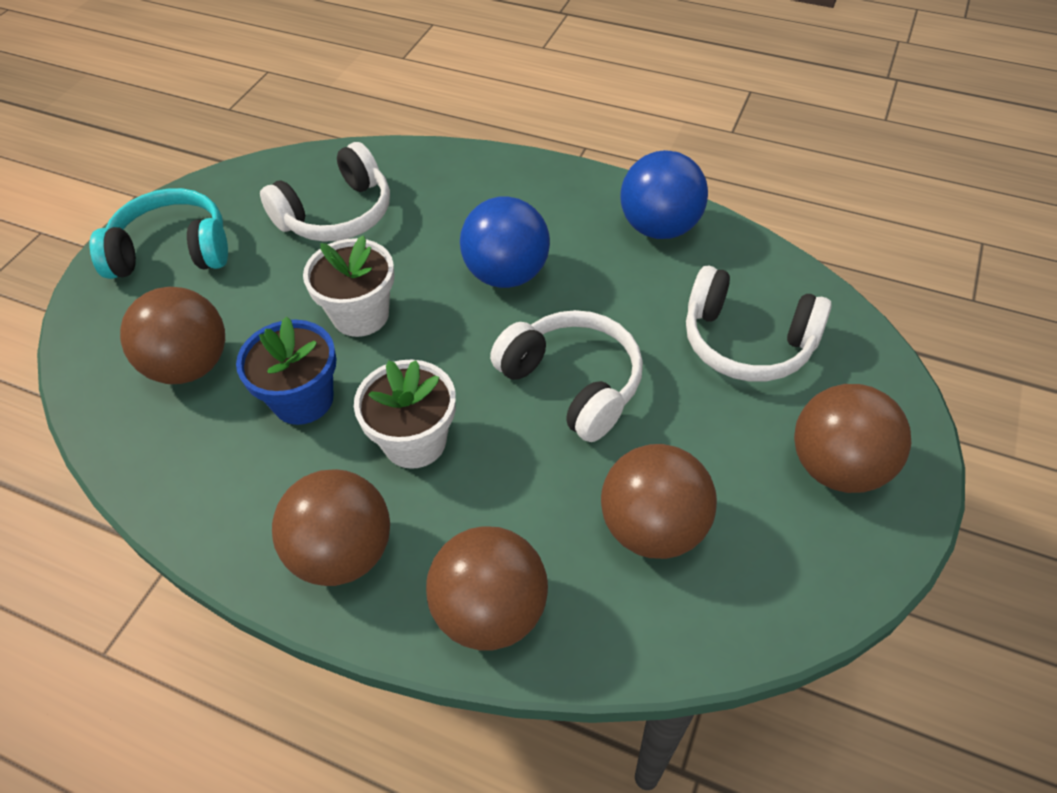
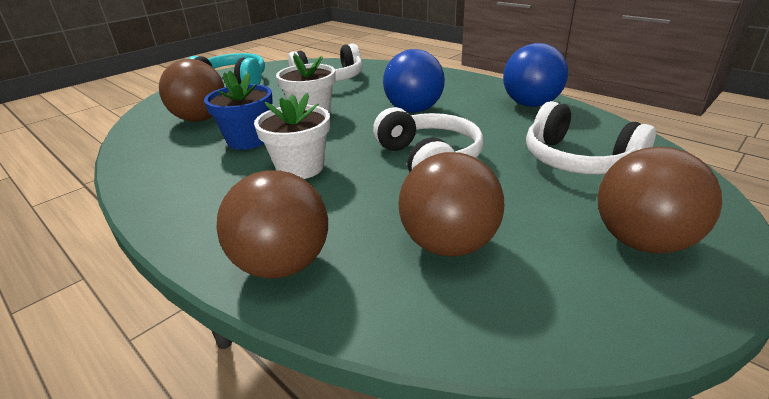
camera: 20 degrees right, 20 degrees down
brown ball [272,469,390,586] -> none

